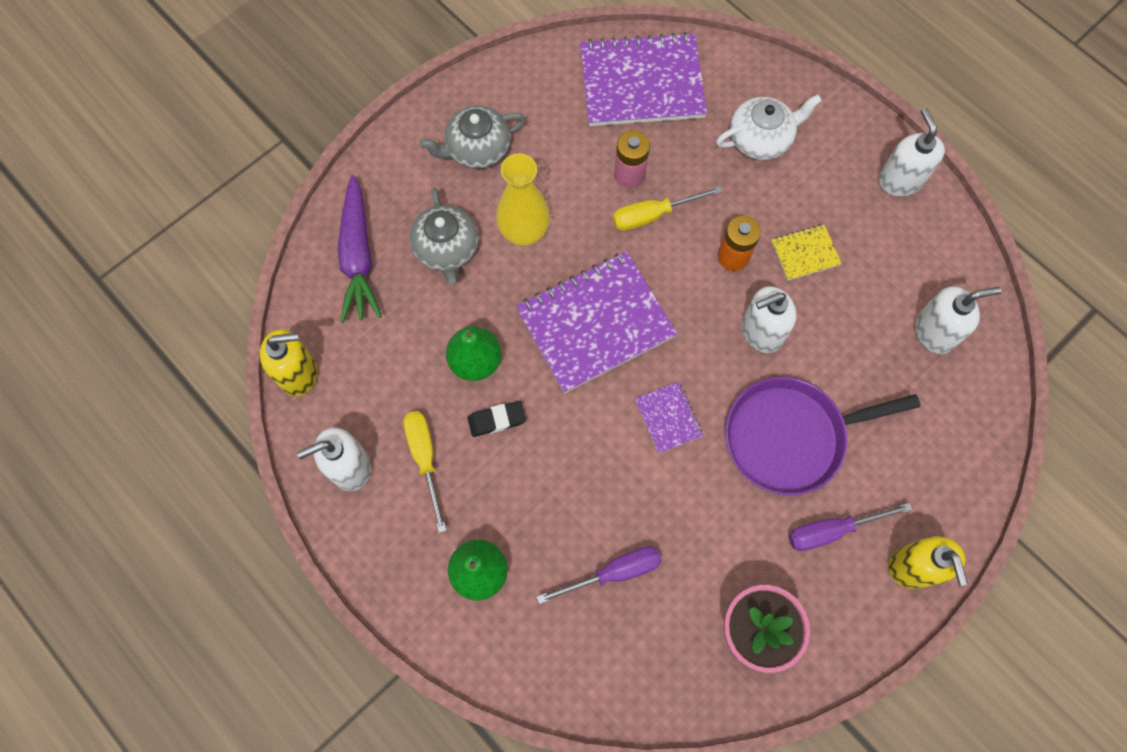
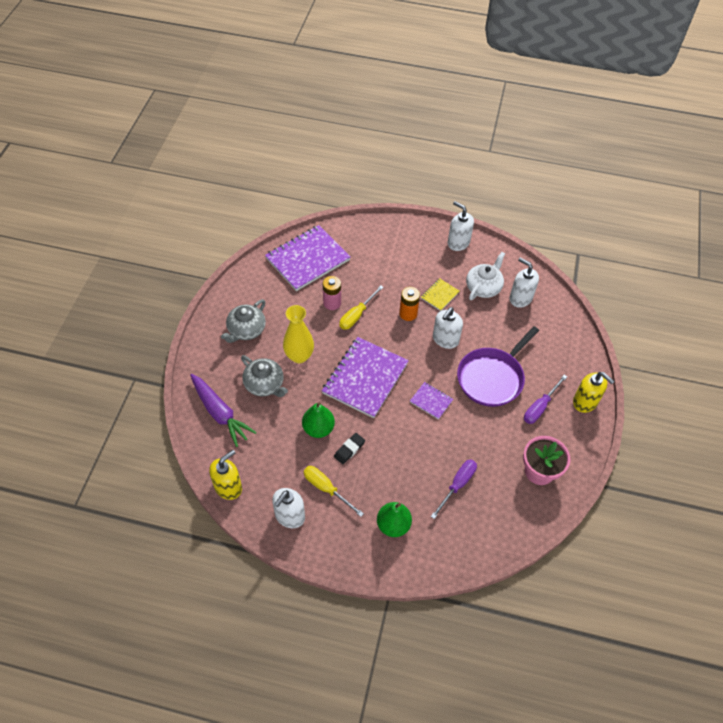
camera: 35 degrees left, 15 degrees down
white teapot [716,95,822,160] -> white teapot moved to [466,252,505,300]
white soap dispenser [915,286,1001,354] -> white soap dispenser turned 90 degrees counterclockwise [510,258,539,308]

